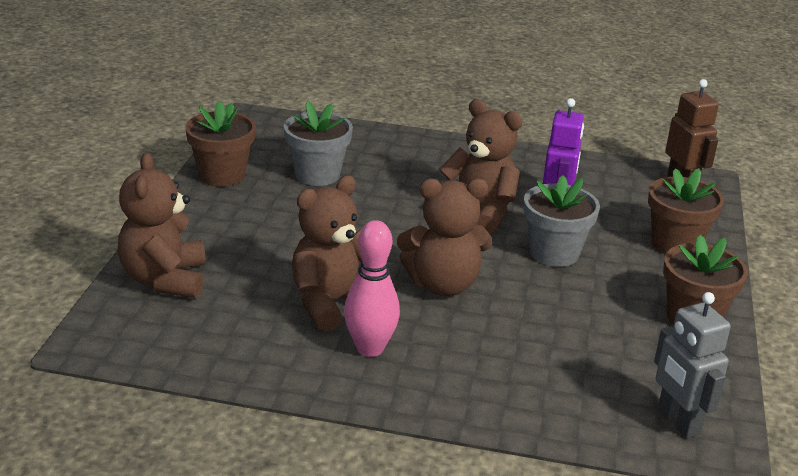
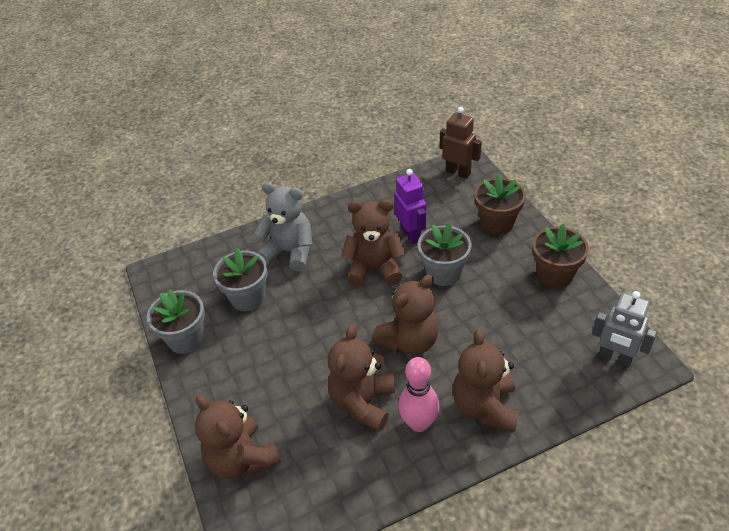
camera: 30 degrees left, 15 degrees up
brown flower pot [185,100,256,186] -> grey flower pot [147,289,205,354]
none -> grey teddy bear [254,182,312,271]
none -> brown teddy bear [453,330,519,432]

